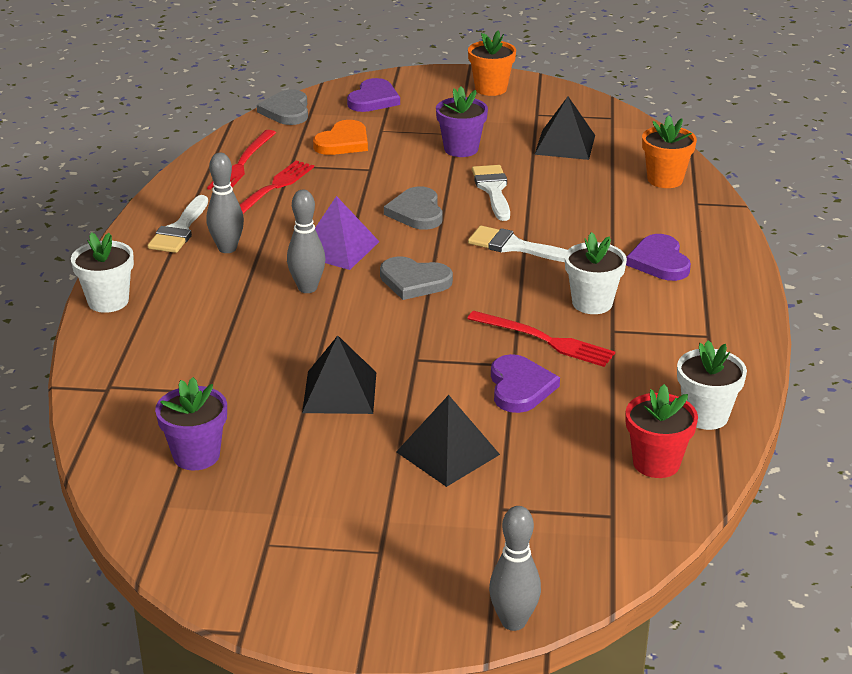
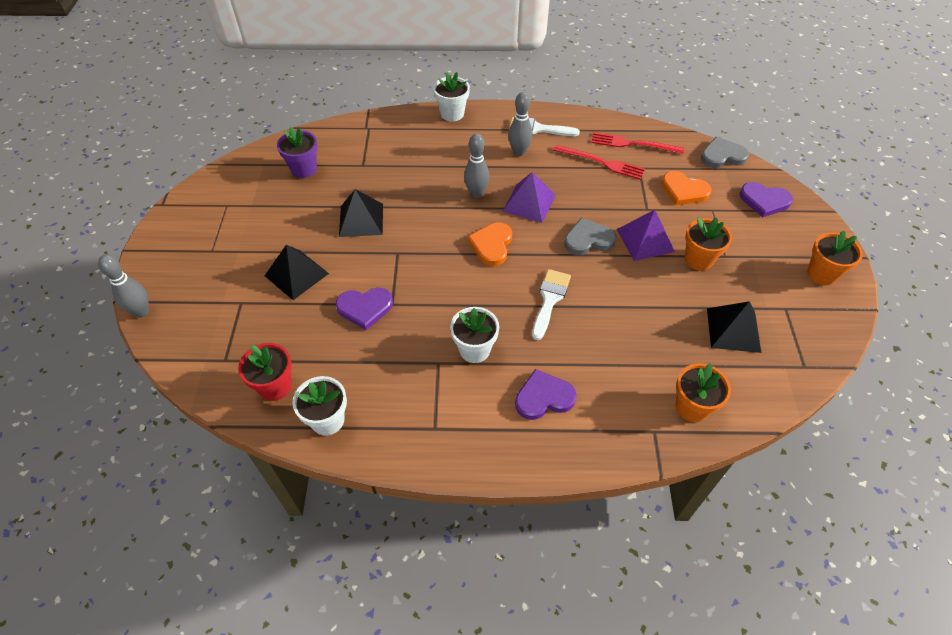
camera: 85 degrees right, 20 degrees up
grey heart [380,256,453,300] -> orange heart [468,222,512,266]
purple flower pot [436,87,488,157] -> orange flower pot [685,217,732,271]
red fork [467,311,615,367] -> none
white brush [472,165,510,221] -> none
none -> purple pyramid [617,210,675,261]

